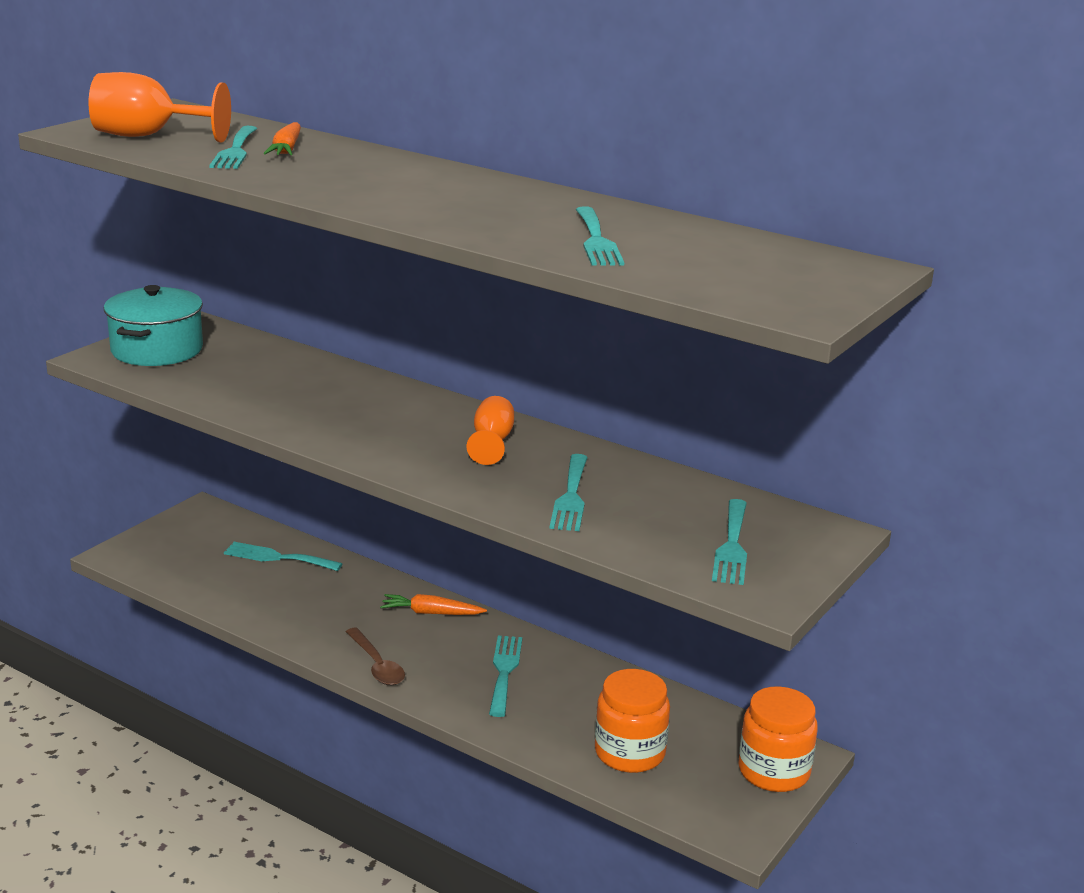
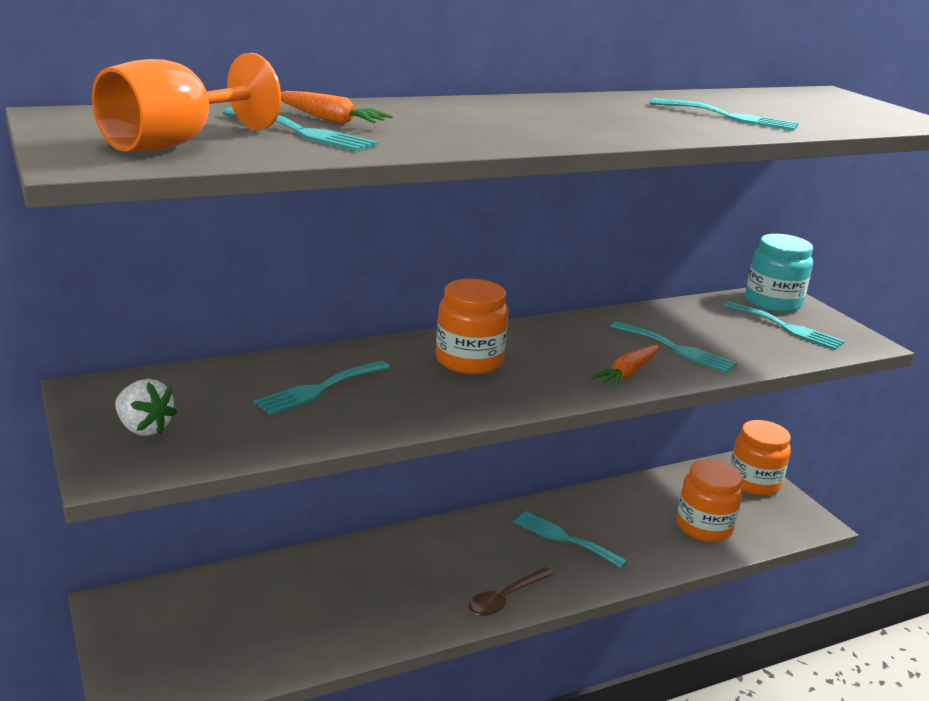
camera: 60 degrees left, 0 degrees up
turquoise pot [104,285,203,366] -> white strawberry [115,379,177,436]
turquoise fork [224,542,342,571] -> turquoise fork moved to [254,361,390,415]
brown spoon [346,628,405,686] -> brown spoon turned 135 degrees clockwise [469,567,554,616]
orange carrot [380,594,487,615] -> orange carrot moved to [591,344,659,388]
orange goblet [467,396,514,465] -> none
none -> orange jar [436,279,509,374]
none -> turquoise jar [745,234,813,312]

